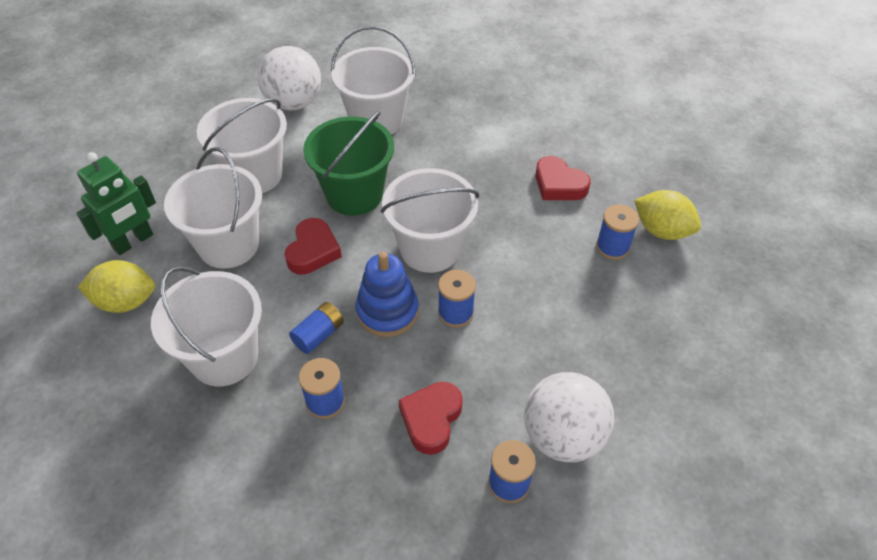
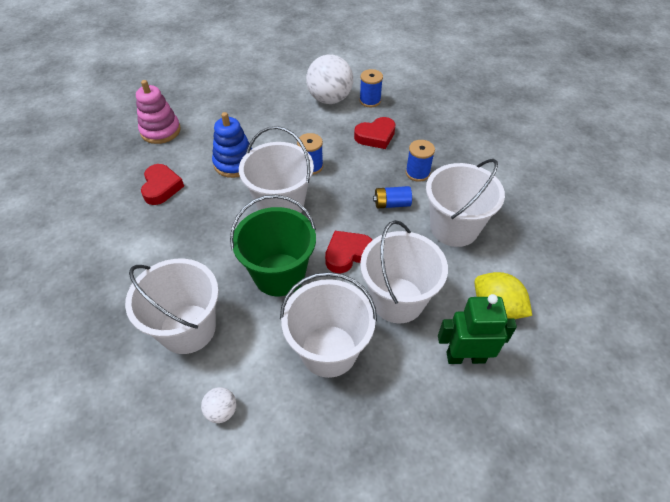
camera: 135 degrees left, 0 degrees up
white ball [258,46,321,110] -> white ball [201,387,237,423], size x0.46
blue stacking toy [356,252,419,337] -> blue stacking toy moved to [212,112,252,178]
blue spool [596,204,639,260] -> none
yellow lemon [634,190,701,240] -> pink stacking toy [136,80,181,144]

